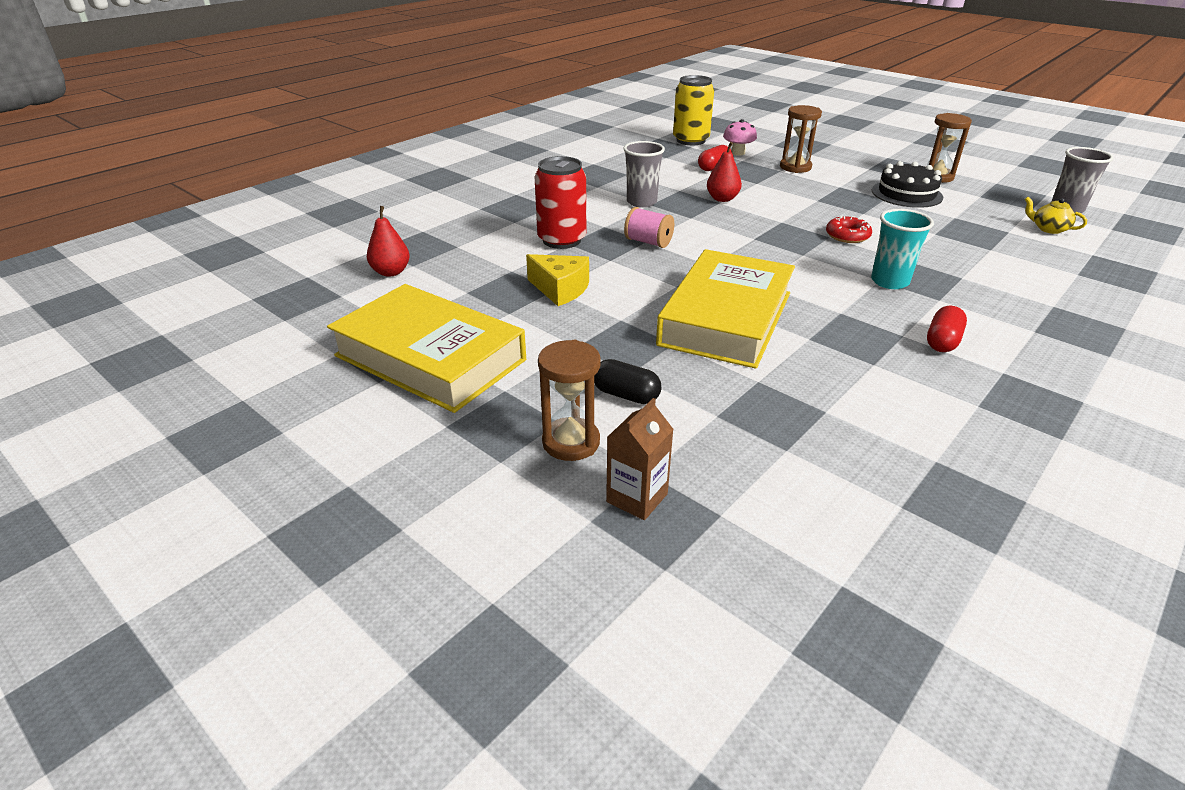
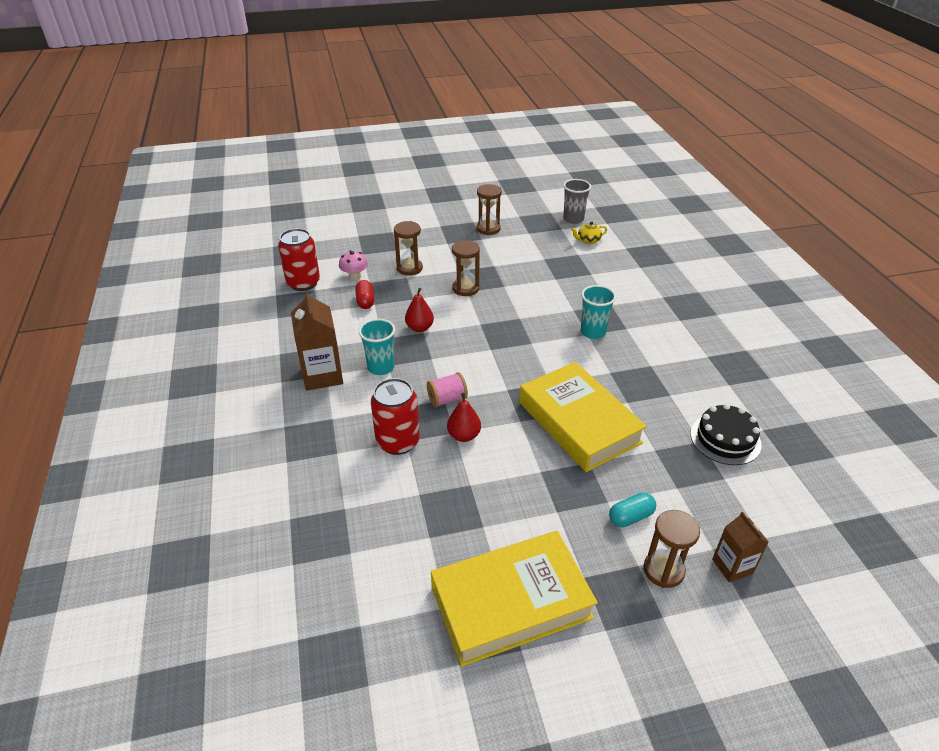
camera: 55 degrees left, 5 degrees up
red pear [367,206,410,277] -> red pear moved to [447,393,481,442]
yellow cheese [526,254,589,306] -> none
black capsule [594,359,661,404] -> turquoise capsule [609,492,656,527]
grey cup [623,141,665,208] -> turquoise cup [358,319,395,375]
yellow can [673,75,714,145] -> red can [278,228,320,291]
red donut [826,216,872,243] -> none
black cake [872,161,943,208] -> black cake moved to [690,403,762,465]
red capsule [927,306,967,352] -> none
none -> brown carton [291,291,343,391]
none -> brown hourglass [452,240,480,296]

